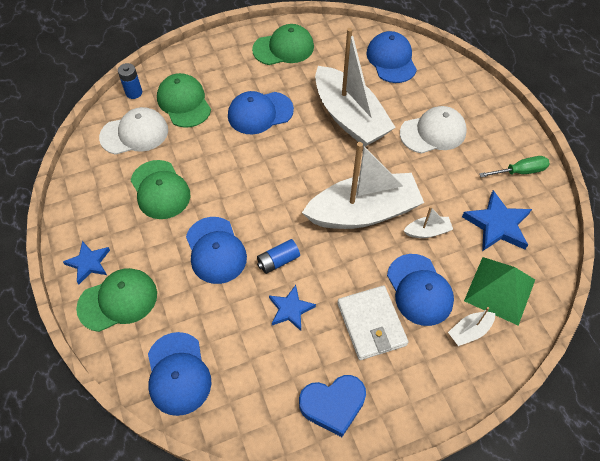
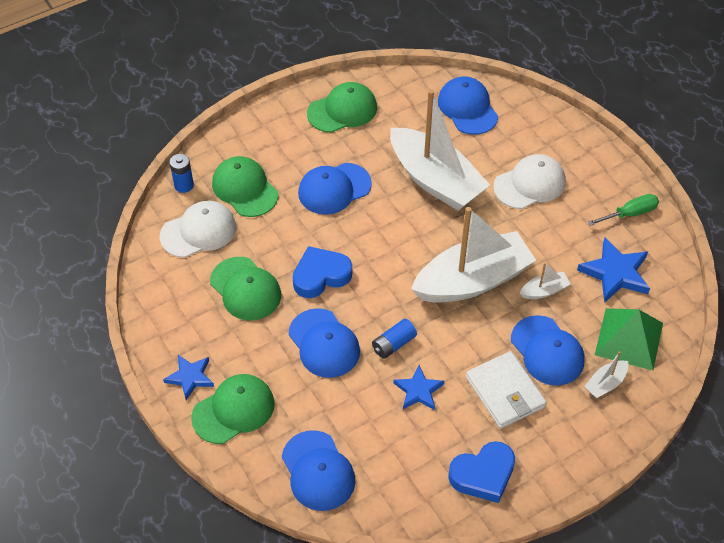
camera: 10 degrees left, 5 degrees down
none -> blue heart [293,246,352,298]

